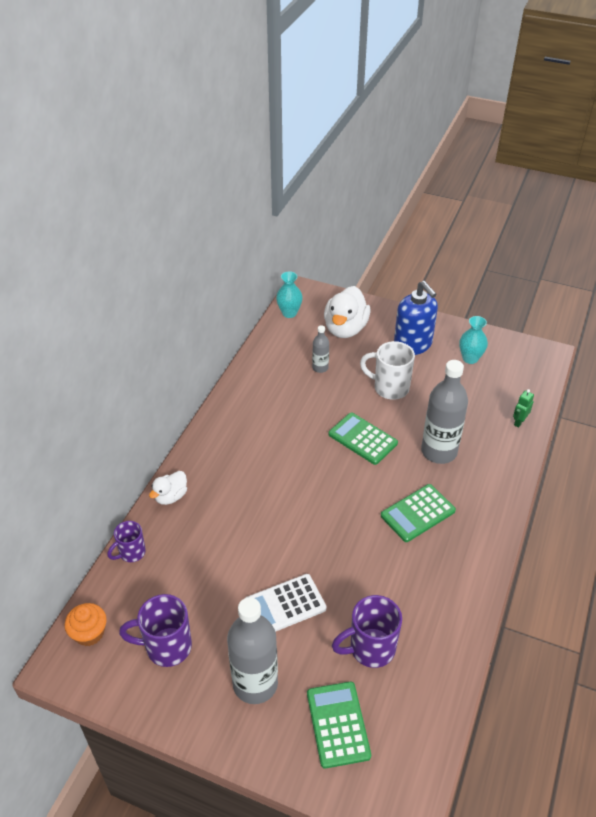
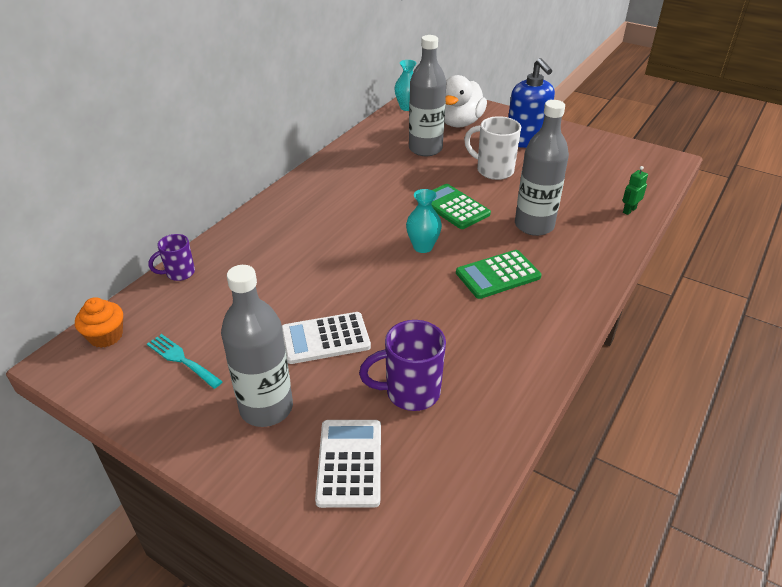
camera: 10 degrees right, 5 degrees down
purple mug [119,594,192,667] -> turquoise fork [147,334,223,389]
white duck [149,471,187,505] -> none
green calculator [307,682,371,769] -> white calculator [315,420,381,508]
grey bottle [312,325,329,373] -> grey bottle [409,35,446,156], size x2.03
turquoise vase [459,316,488,364] -> turquoise vase moved to [406,189,442,253]

